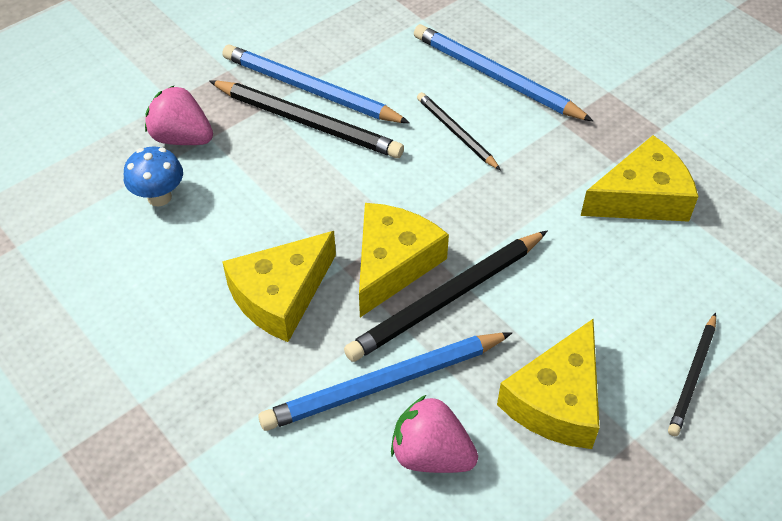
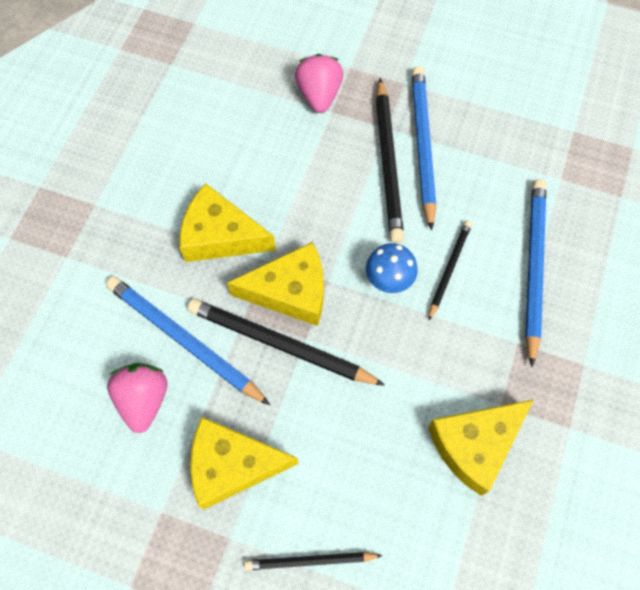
camera: 60 degrees right, 15 degrees up
blue mushroom [124,147,183,207] -> blue mushroom moved to [366,243,418,293]
yellow cheese [580,135,698,222] -> yellow cheese turned 105 degrees clockwise [428,400,533,496]

